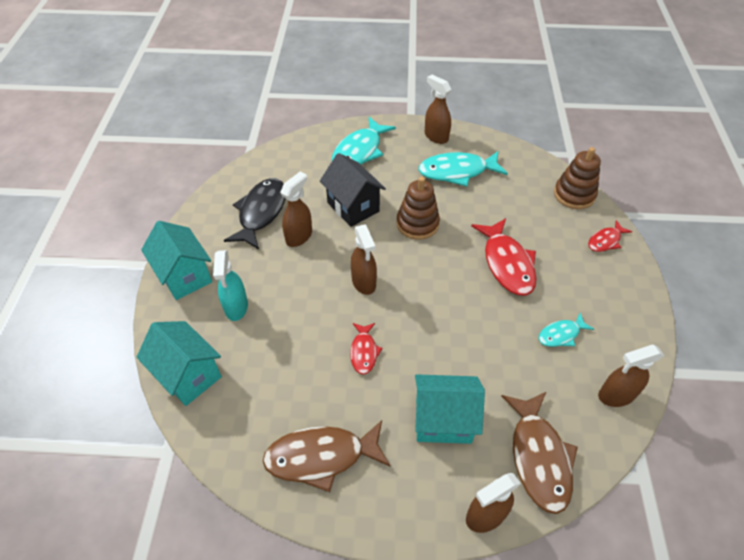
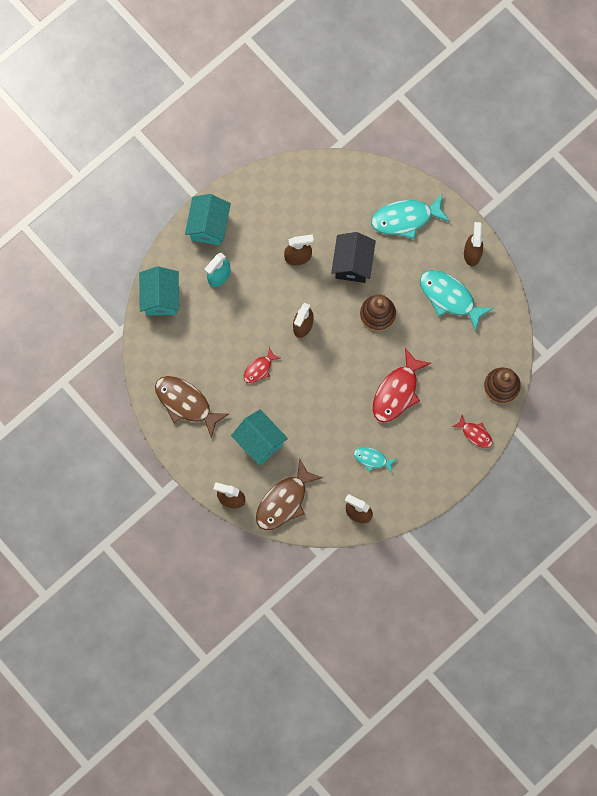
camera: 45 degrees right, 25 degrees up
black fish [224,178,286,249] -> none
red fish [588,220,632,252] -> red fish turned 150 degrees counterclockwise [452,415,493,448]

